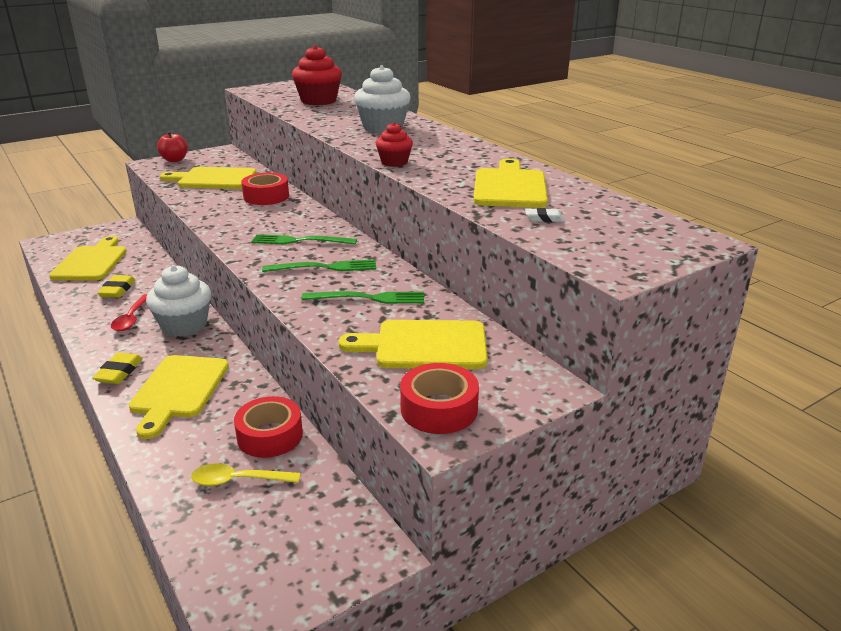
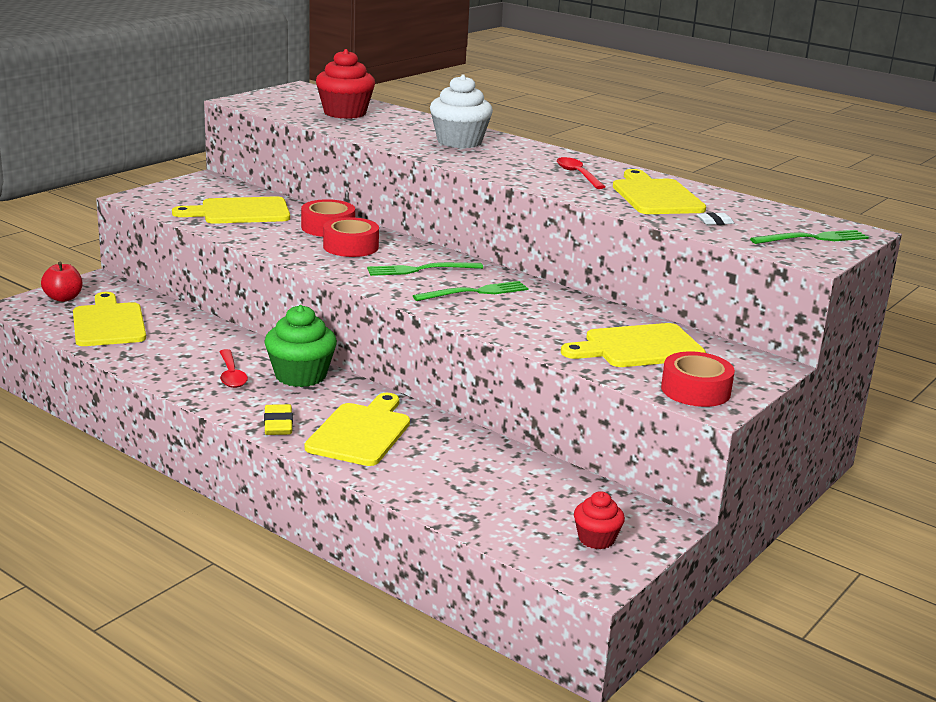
camera: 20 degrees left, 5 degrees down
yellow eraser [97,275,135,298] -> none
yellow cutting board [129,355,229,439] -> yellow cutting board turned 150 degrees counterclockwise [305,393,410,466]
white cupcake [146,265,211,337] -> green cupcake [264,305,337,387]
red apple [157,131,188,162] -> red apple moved to [41,262,82,302]
yellow spoon [191,463,301,486] -> none
red tape [234,396,303,458] -> red tape moved to [323,217,379,257]
green fork [302,291,424,304] -> green fork moved to [750,230,869,244]
red cupcake [376,122,413,167] -> red cupcake moved to [574,491,625,549]
none -> red spoon [557,157,605,189]

